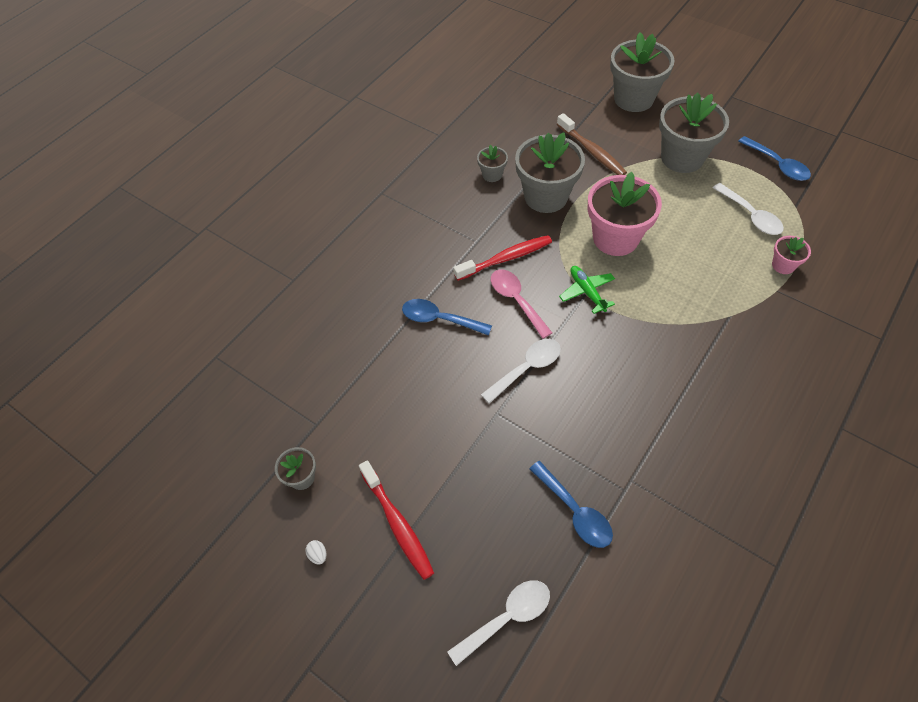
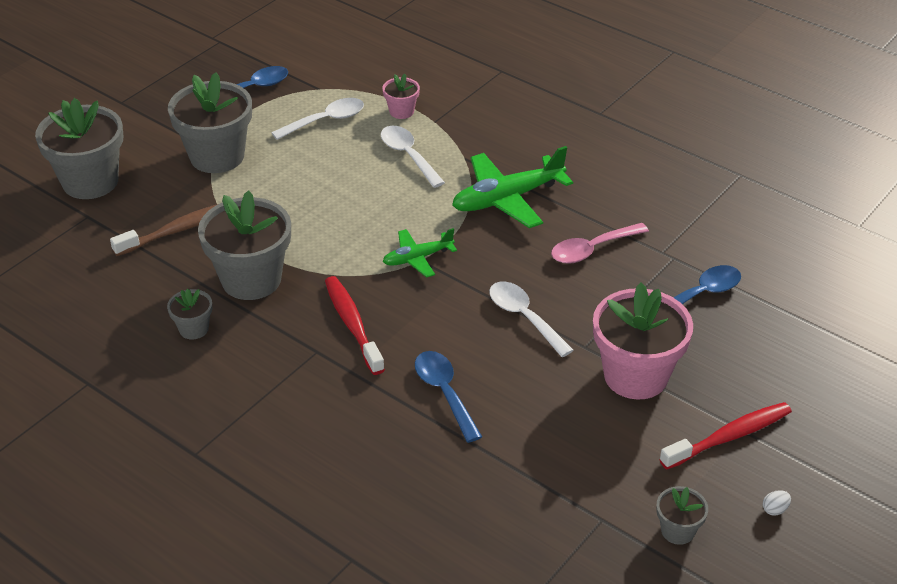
camera: 90 degrees left, 15 degrees down
blue spoon [402,299,492,336] -> blue spoon turned 135 degrees clockwise [415,351,482,443]
white spoon [447,580,550,666] -> white spoon moved to [381,126,445,188]
pink spoon [491,269,552,339] -> pink spoon moved to [551,223,649,264]
pink flower pot [588,172,662,256] -> pink flower pot moved to [593,283,693,400]
none -> green plane [452,146,573,228]

